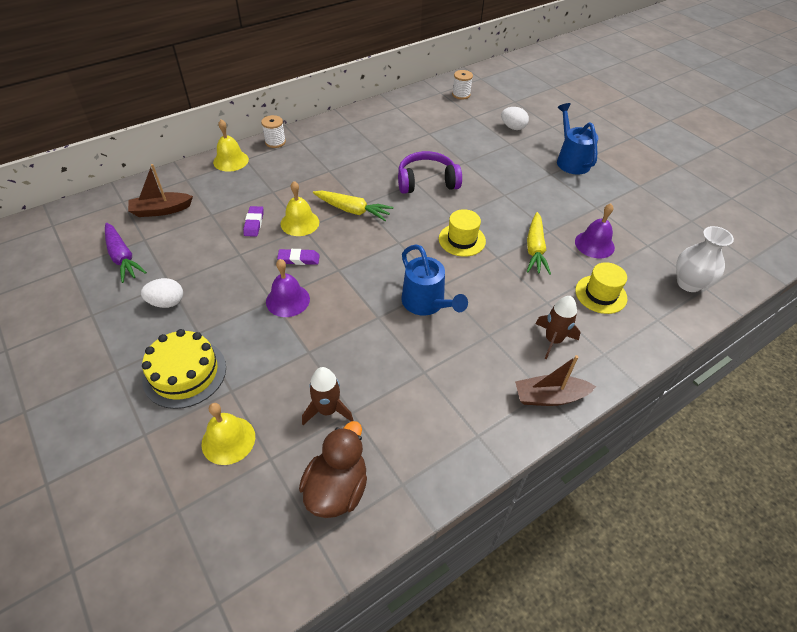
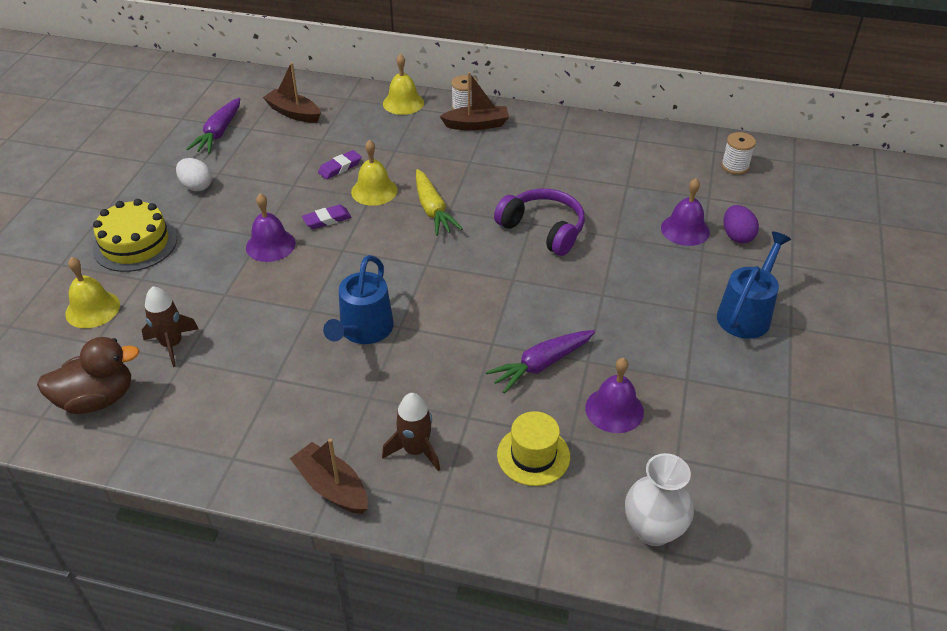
camera: 50 degrees right, 5 degrees down
purple eraser [277,249,320,265] -> purple eraser turned 75 degrees counterclockwise [302,205,352,229]
yellow hat [439,209,486,257] -> none
white egg [501,107,529,130] -> purple egg [724,205,759,243]
yellow carrot [527,212,551,275] -> purple carrot [486,330,595,394]
none -> brown boat [439,72,509,130]
none -> purple bell [661,178,710,246]

